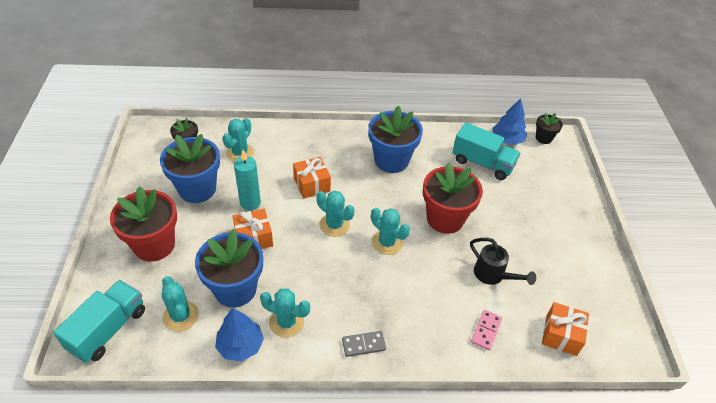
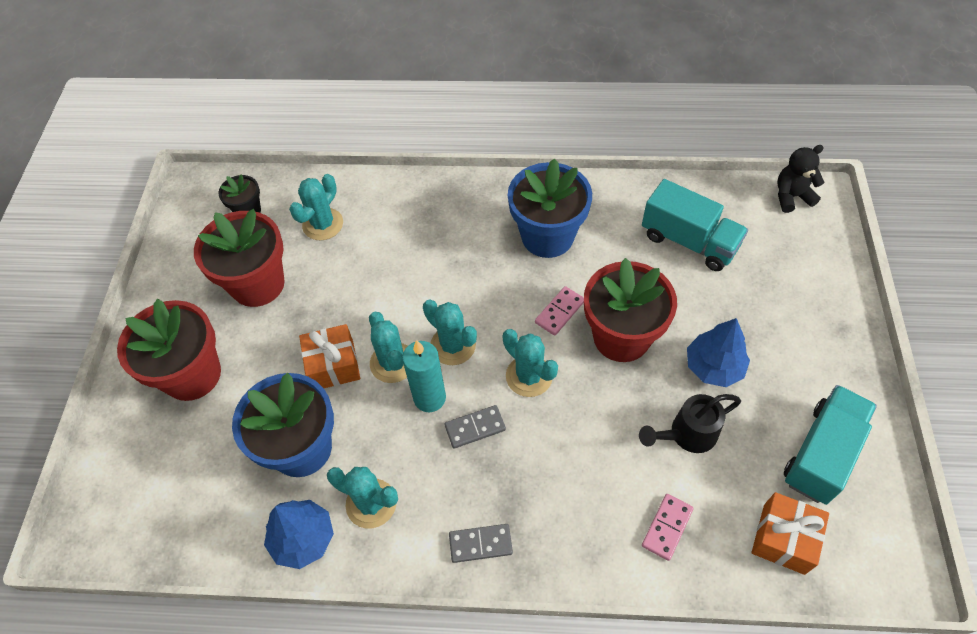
camera: 10 degrees right, 10 degrees up
turquoise truck [53,280,145,363] -> turquoise truck moved to [784,385,877,505]
blue flower pot [160,134,220,203] -> red flower pot [194,209,285,307]
turquoise cactus [162,276,199,332] -> turquoise cactus moved to [369,312,407,383]
turquoise candle [234,150,261,210] -> turquoise candle moved to [402,340,446,412]
orange gift [293,157,331,199] -> none
black watering can [470,238,536,285] -> black watering can turned 105 degrees clockwise [639,394,741,453]
blue tree [492,98,527,145] -> blue tree moved to [687,318,750,387]
black flower pot [536,113,563,144] -> black teddy bear [777,145,824,213]
none -> grey domino [445,405,506,449]
none -> pink domino [535,286,584,336]

